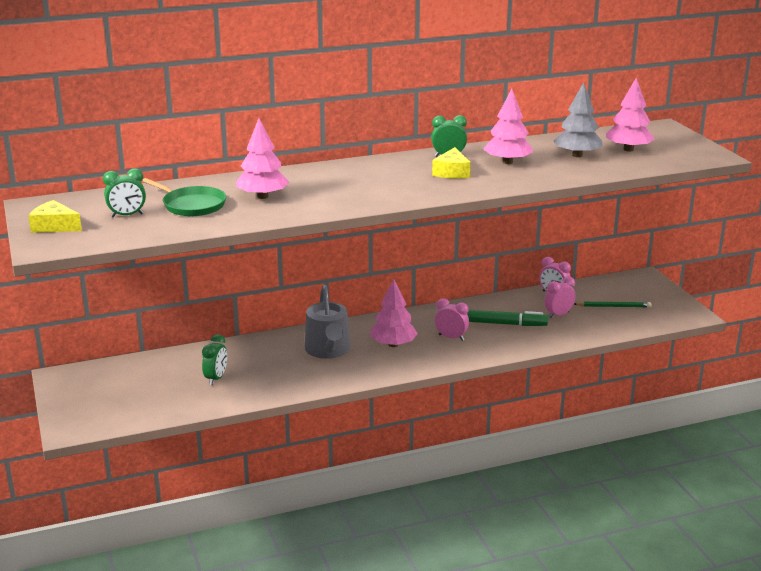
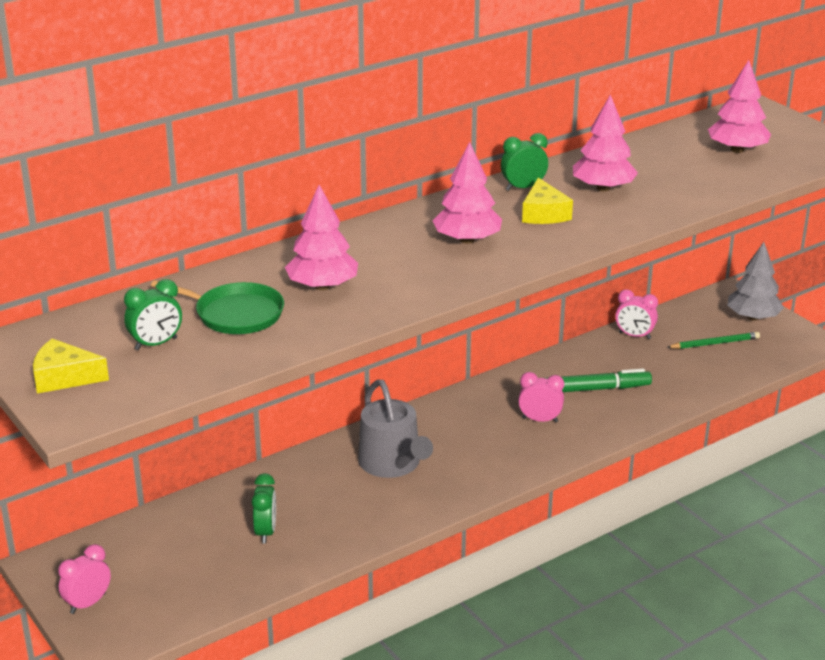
camera: 15 degrees left, 5 degrees up
pink tree [370,279,418,347] -> pink tree moved to [432,142,502,244]
pink clock [545,276,576,318] -> pink clock moved to [58,544,111,614]
grey tree [554,82,602,157] -> grey tree moved to [727,242,784,321]

